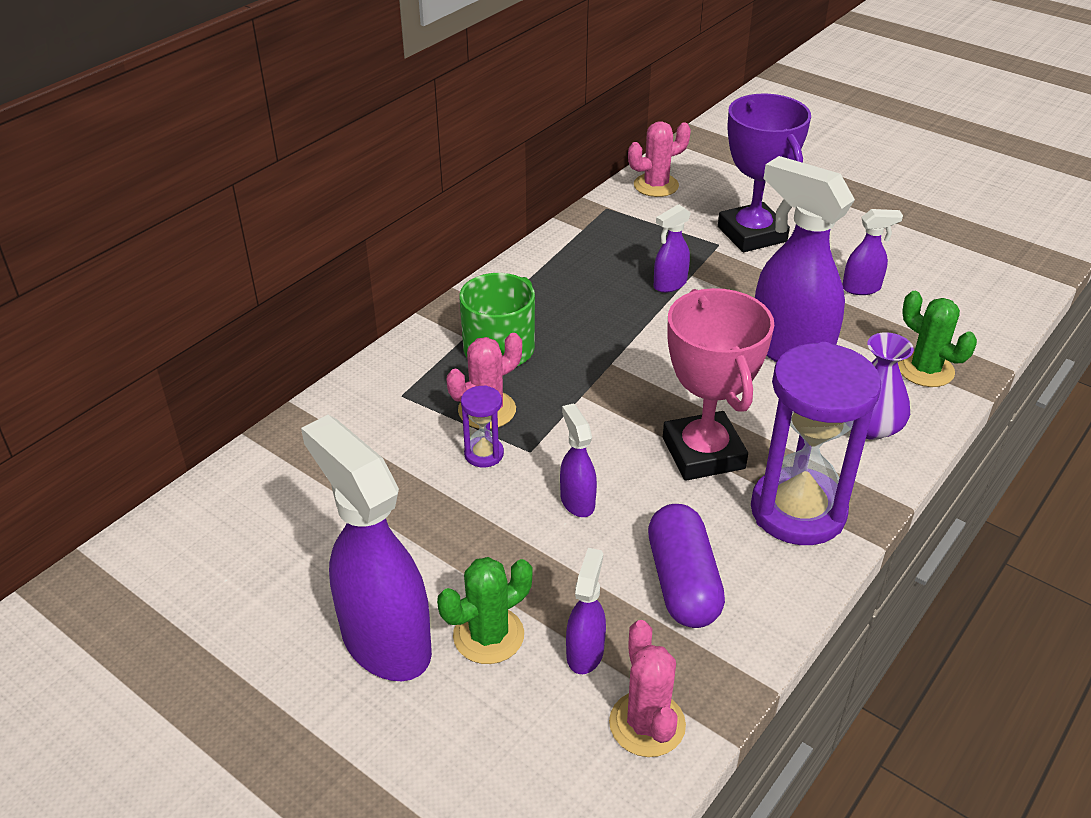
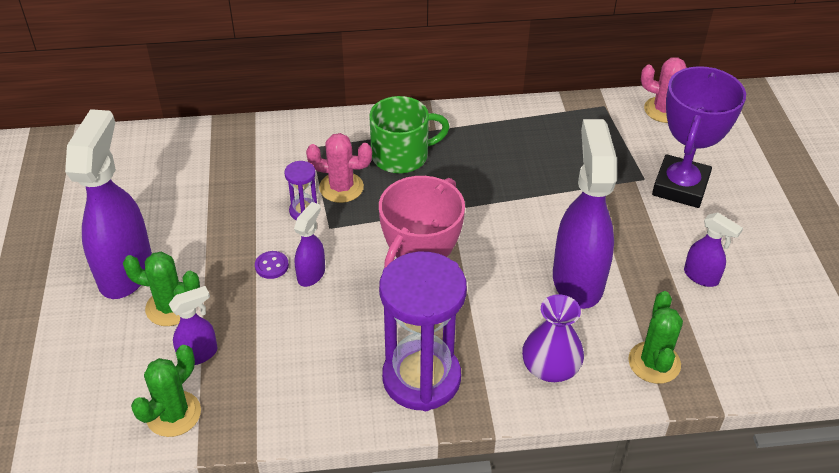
camera: 45 degrees right, 5 degrees up
pink cactus [609,620,686,757] -> green cactus [131,345,201,437]
purple capsule [648,504,725,628] -> none
purple spray bottle [654,204,691,293] -> none
none -> purple button [255,251,289,279]

